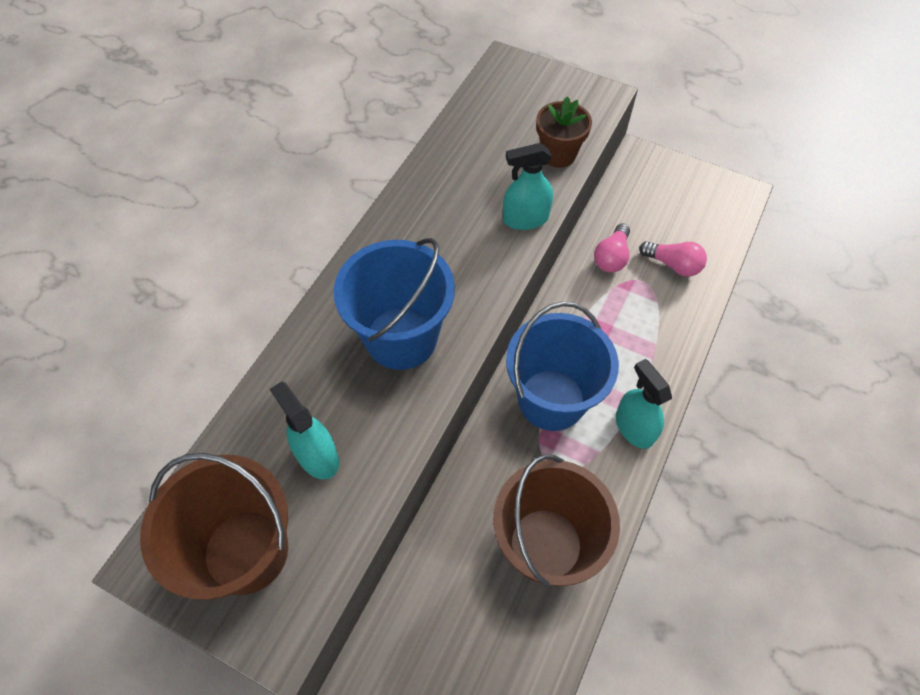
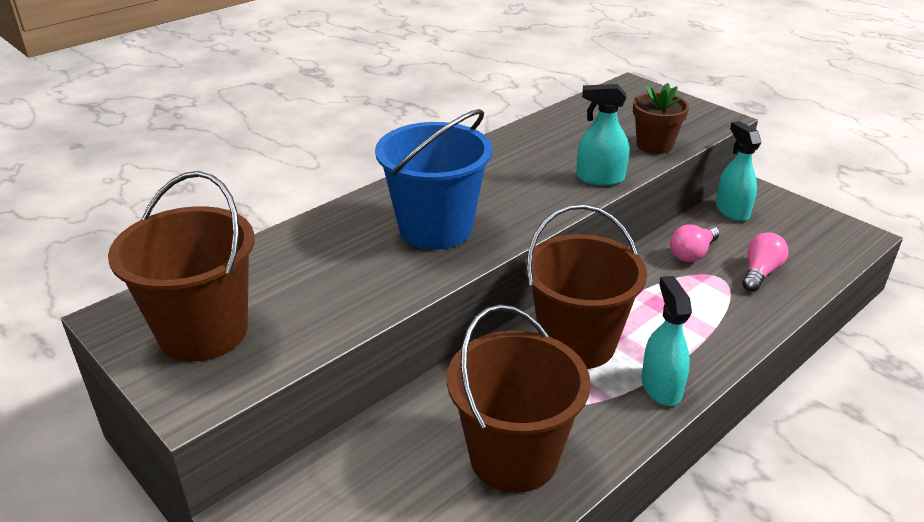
camera: 20 degrees right, 25 degrees down
turquoise spray bottle [270,381,339,480] -> turquoise spray bottle moved to [716,121,761,221]
blue bucket [506,302,619,431] -> brown bucket [525,204,647,369]
pink light bulb [639,241,707,277] -> pink light bulb turned 105 degrees counterclockwise [742,232,788,292]

